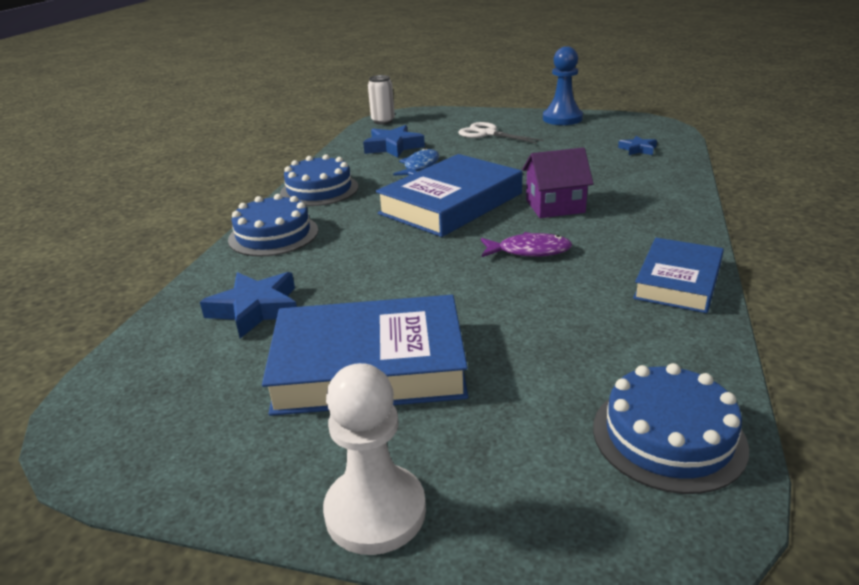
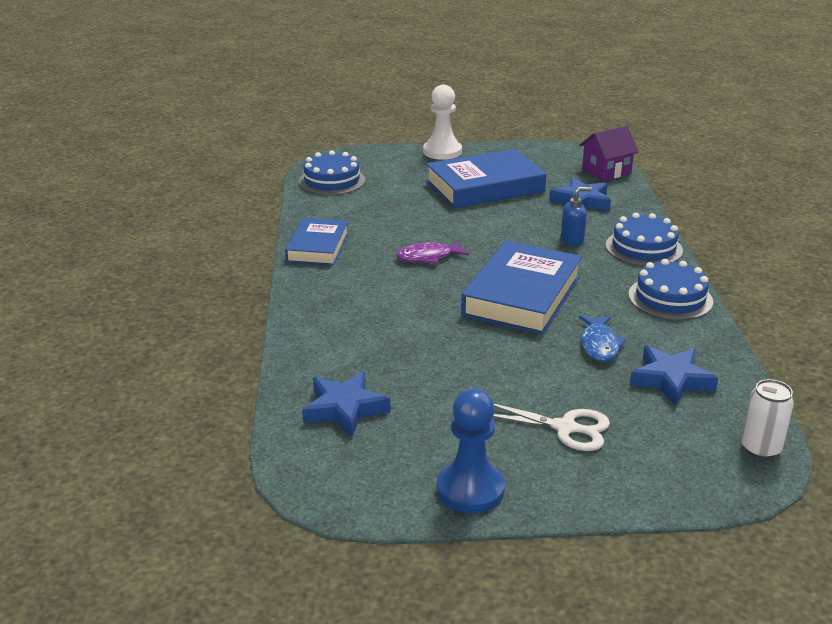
camera: 160 degrees right, 0 degrees up
purple house [522,148,593,218] -> purple house moved to [580,126,639,181]
blue star [618,136,657,155] -> blue star [302,371,390,437], size x1.72
none -> blue soap dispenser [561,187,592,246]

